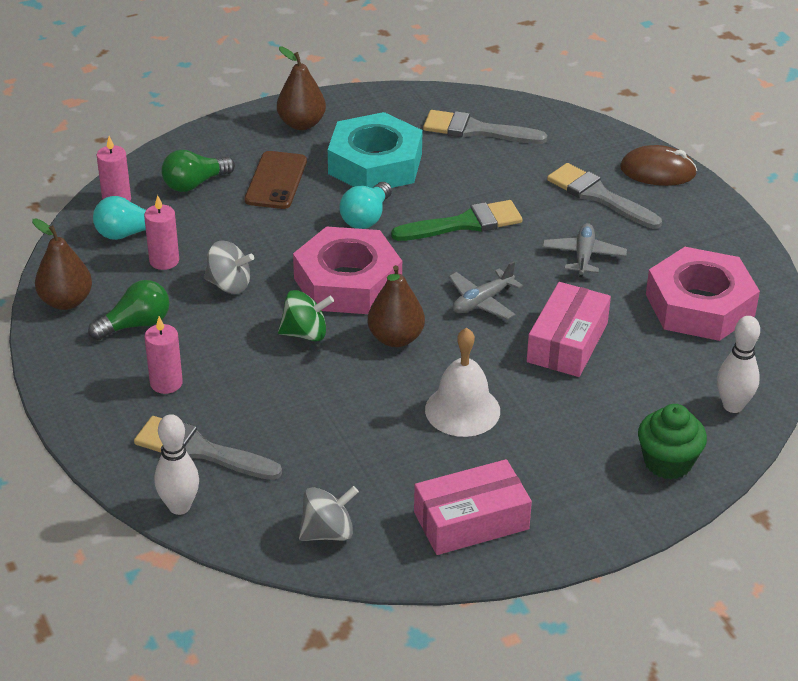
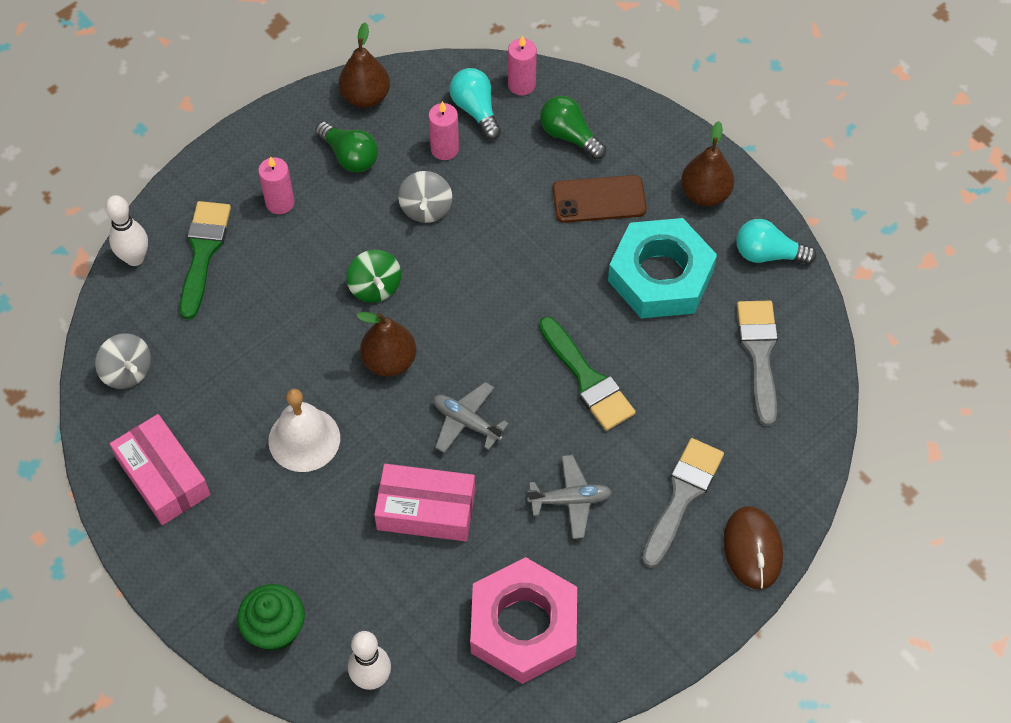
camera: 75 degrees right, 20 degrees up
grey brush [134,416,282,480] -> green brush [179,201,231,320]
pink nut [293,227,402,314] -> none
turquoise light bulb [339,182,392,229] -> turquoise light bulb moved to [736,219,816,264]

